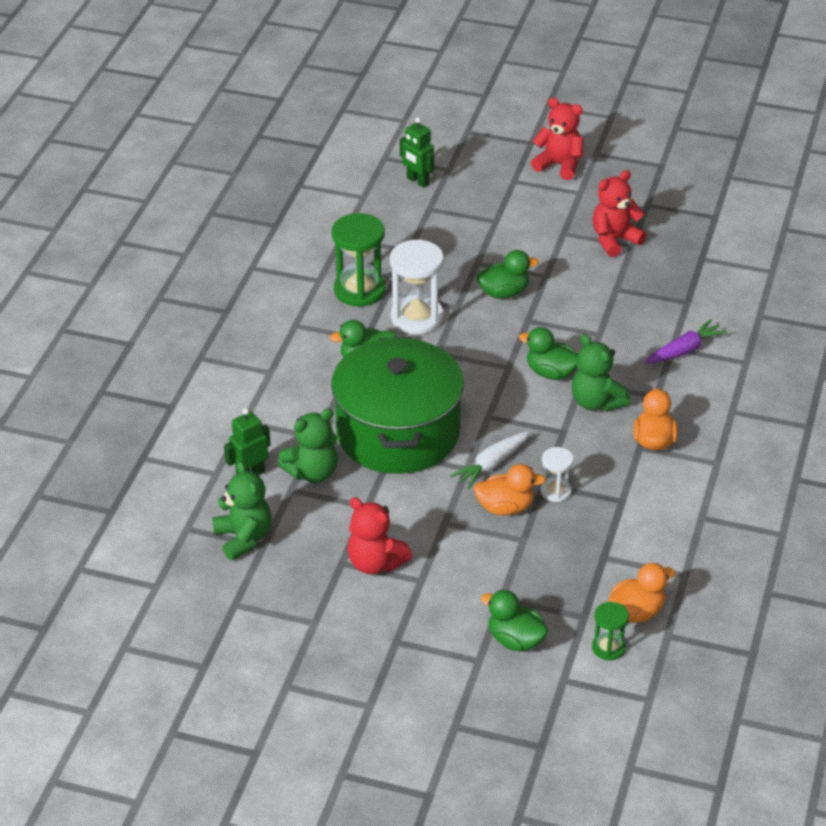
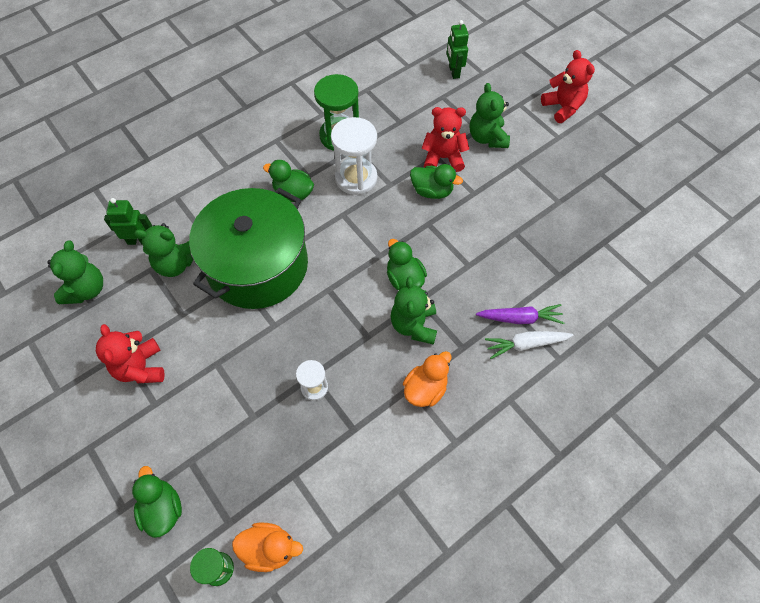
camera: 35 degrees right, 20 degrees up
white carrot [450,431,530,489] -> white carrot moved to [485,331,574,359]
orange duck [474,464,546,515] -> none
red teddy bear [593,170,647,257] -> red teddy bear moved to [421,107,469,172]
none -> green teddy bear [470,83,510,148]

